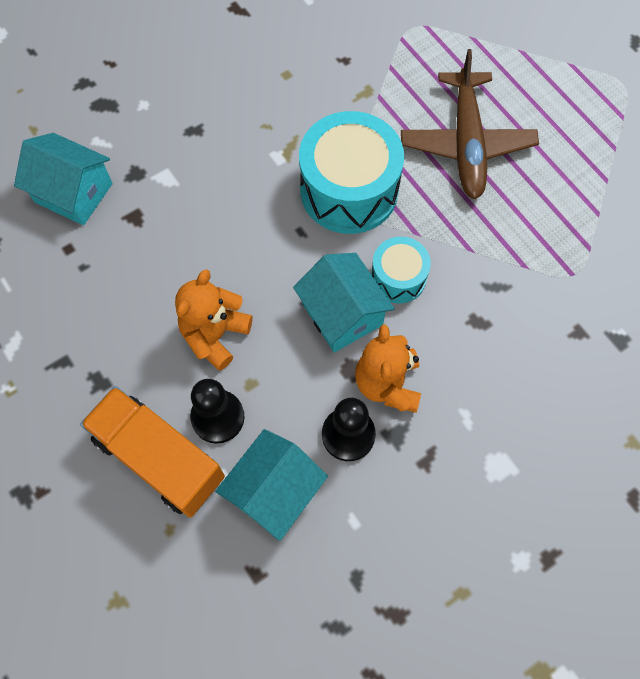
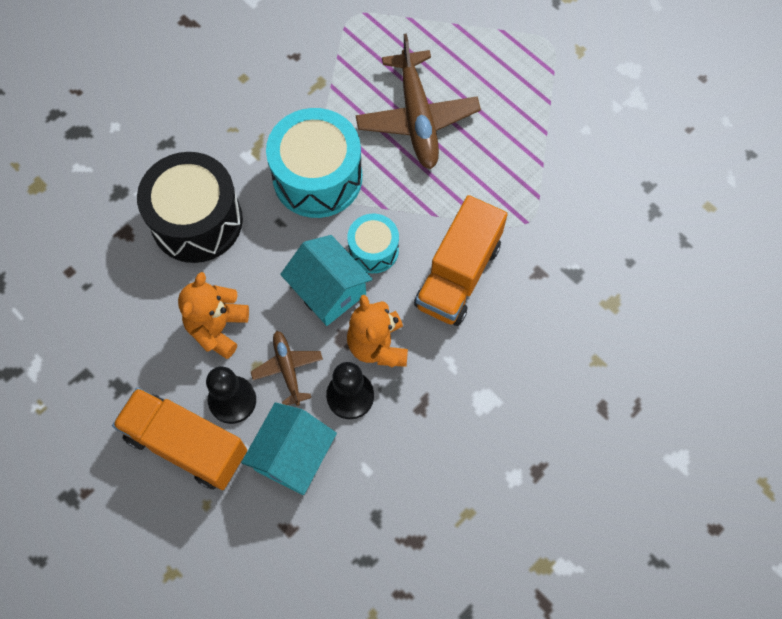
camera: 10 degrees left, 0 degrees up
turquoise house [14,133,113,225] -> none
none -> black drum [137,152,243,263]
none -> brown plane [251,331,323,406]
none -> orange truck [414,195,507,326]

